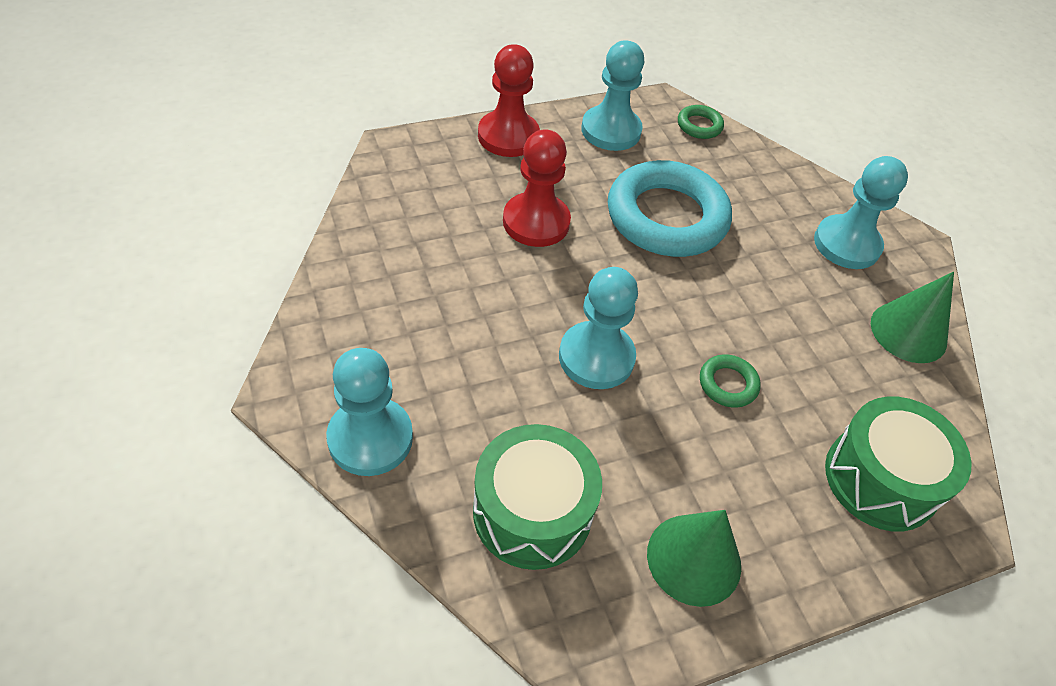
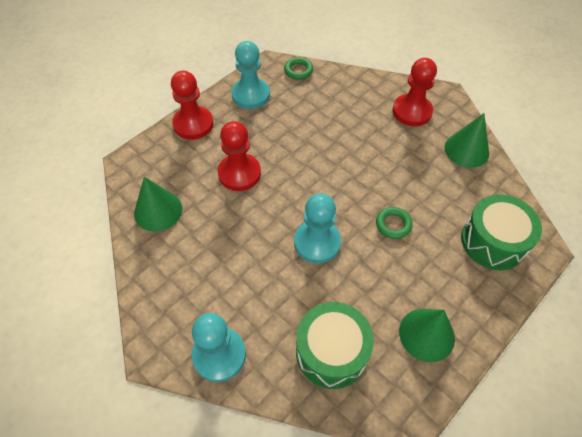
camera: 20 degrees left, 5 degrees up
turquoise ring [608,160,732,257] -> none
turquoise pawn [814,156,908,269] -> red pawn [392,58,437,126]
none -> green cone [134,177,182,232]

